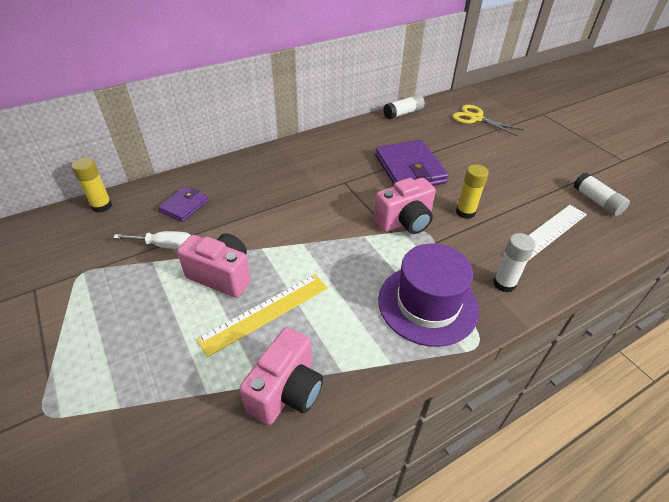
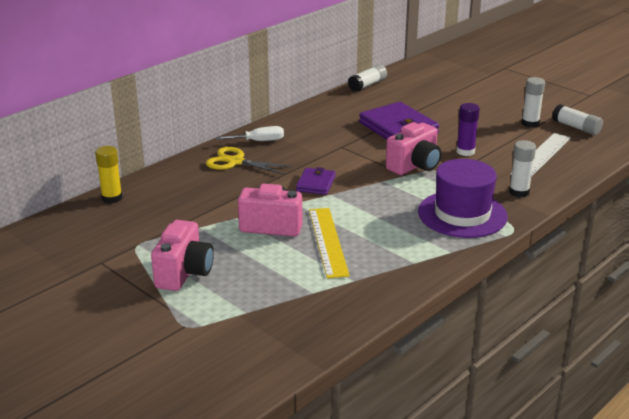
camera: 15 degrees left, 15 degrees down
white screwdriver [113,231,191,249] -> white screwdriver moved to [216,126,284,141]
purple wallet [158,187,208,222] -> purple wallet moved to [296,167,336,195]
yellow ruler [196,274,328,357] -> yellow ruler turned 45 degrees counterclockwise [309,208,350,278]
pink camera [239,327,323,425] -> pink camera moved to [151,220,214,291]
yellow scissors [452,105,524,136] -> yellow scissors moved to [206,147,293,175]
yellow glue stick [456,164,489,219] -> purple glue stick [456,103,480,156]
none -> white glue stick [521,77,545,128]

